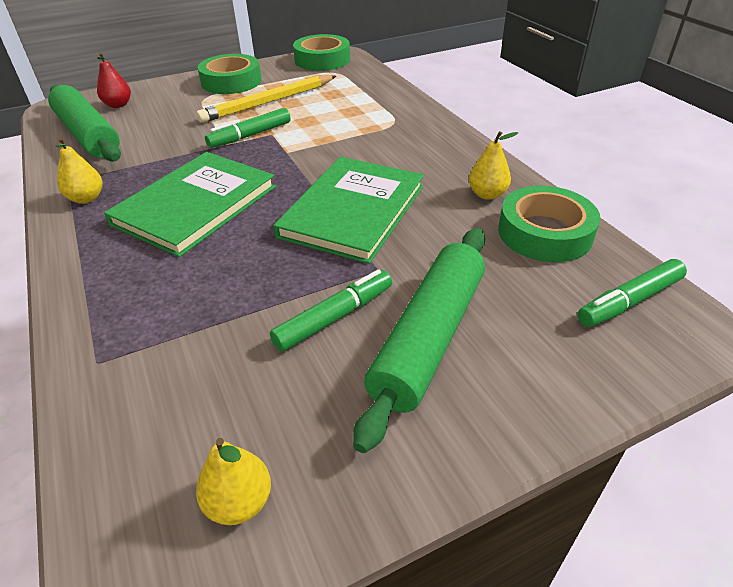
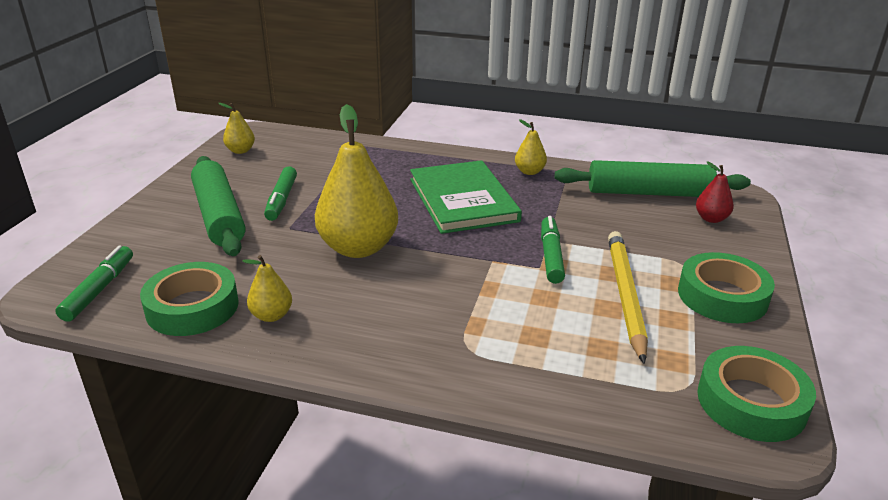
camera: 130 degrees right, 10 degrees down
green book [273,157,424,264] -> yellow pear [315,104,398,258]

